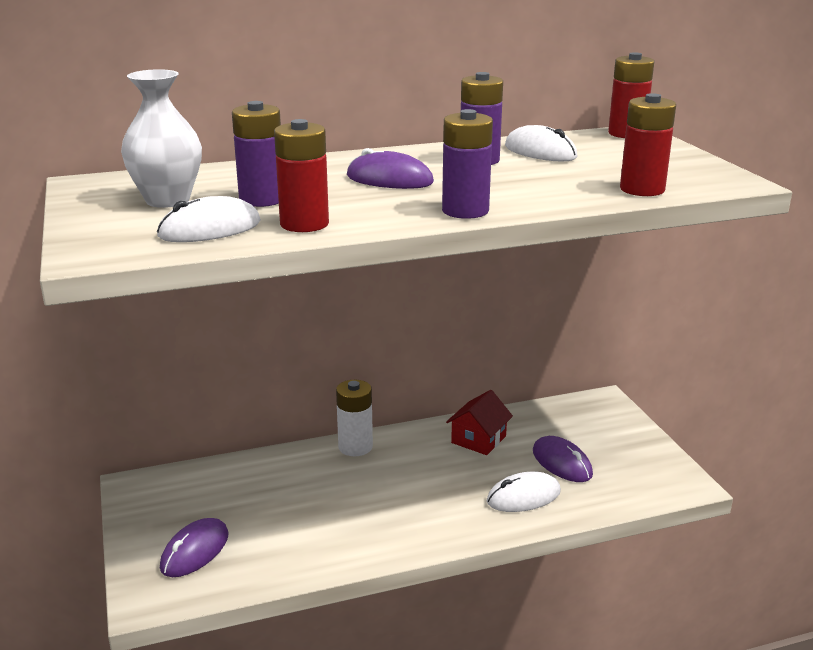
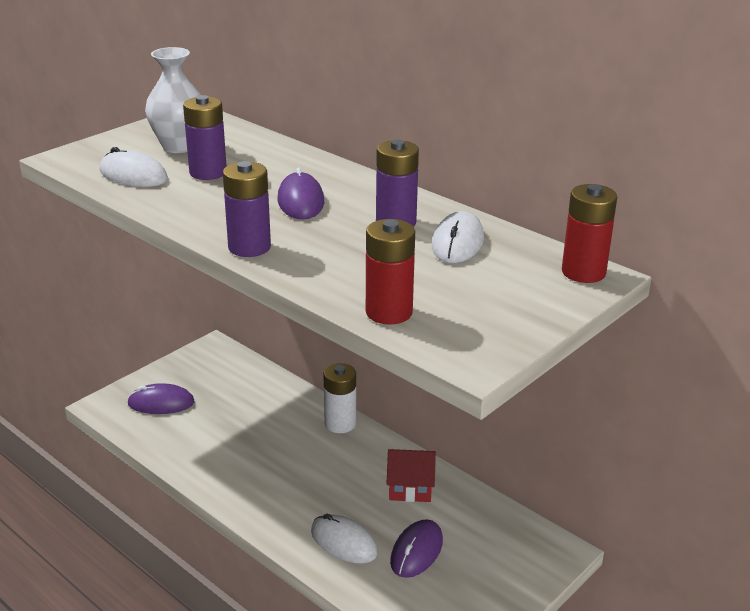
camera: 60 degrees right, 5 degrees up
red battery [274,119,329,232] -> none

